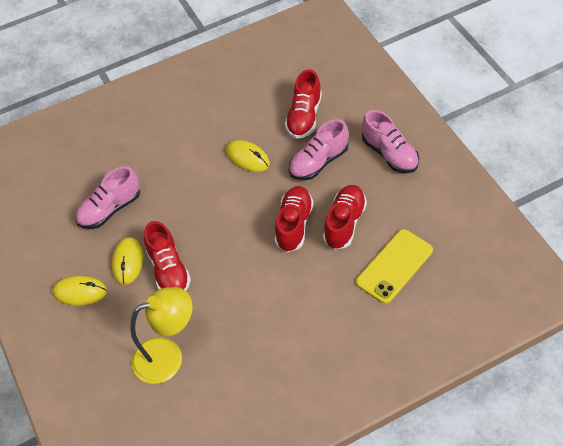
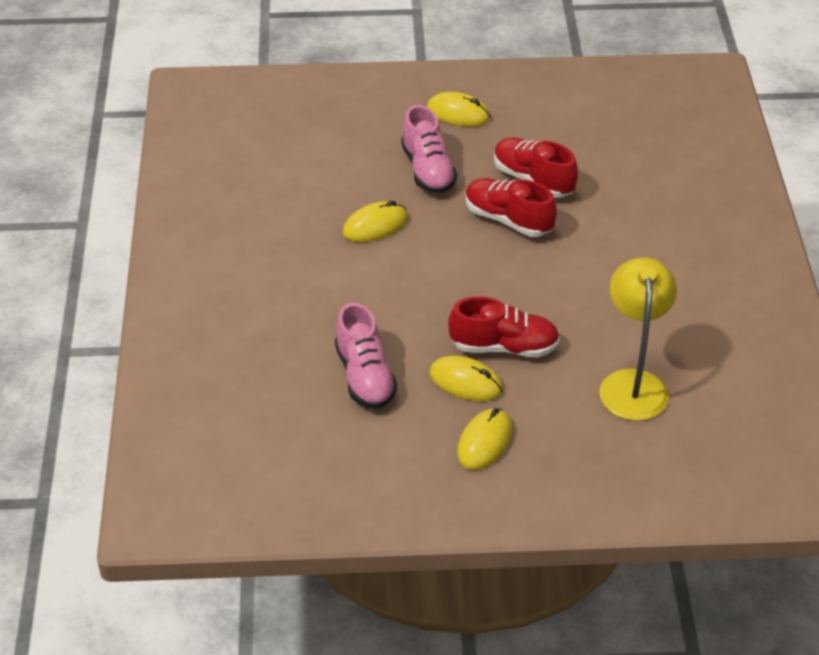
camera: 70 degrees left, 10 degrees down
red shoe [285,69,322,139] -> none
yellow phone [356,229,433,304] -> none
pink shoe [362,110,419,173] -> yellow mouse [427,92,490,127]

